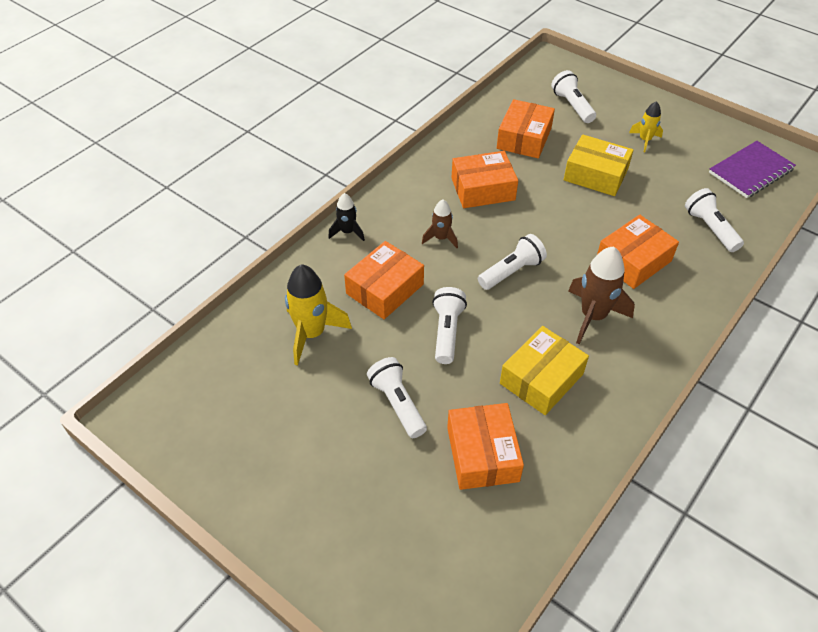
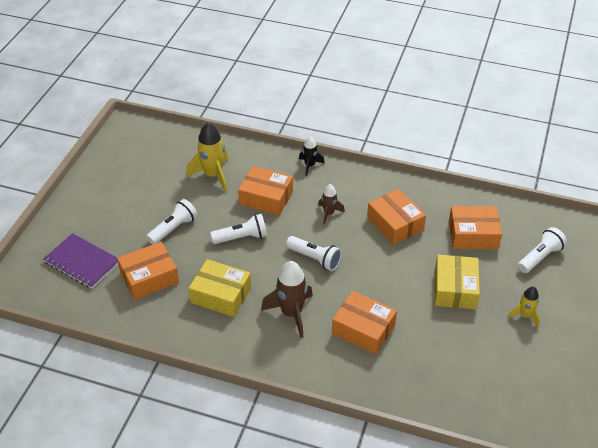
camera: 70 degrees right, 5 degrees down
white flashlight [685,188,744,252] -> none
purple notebook [709,141,796,198] -> purple notebook moved to [43,233,118,289]

